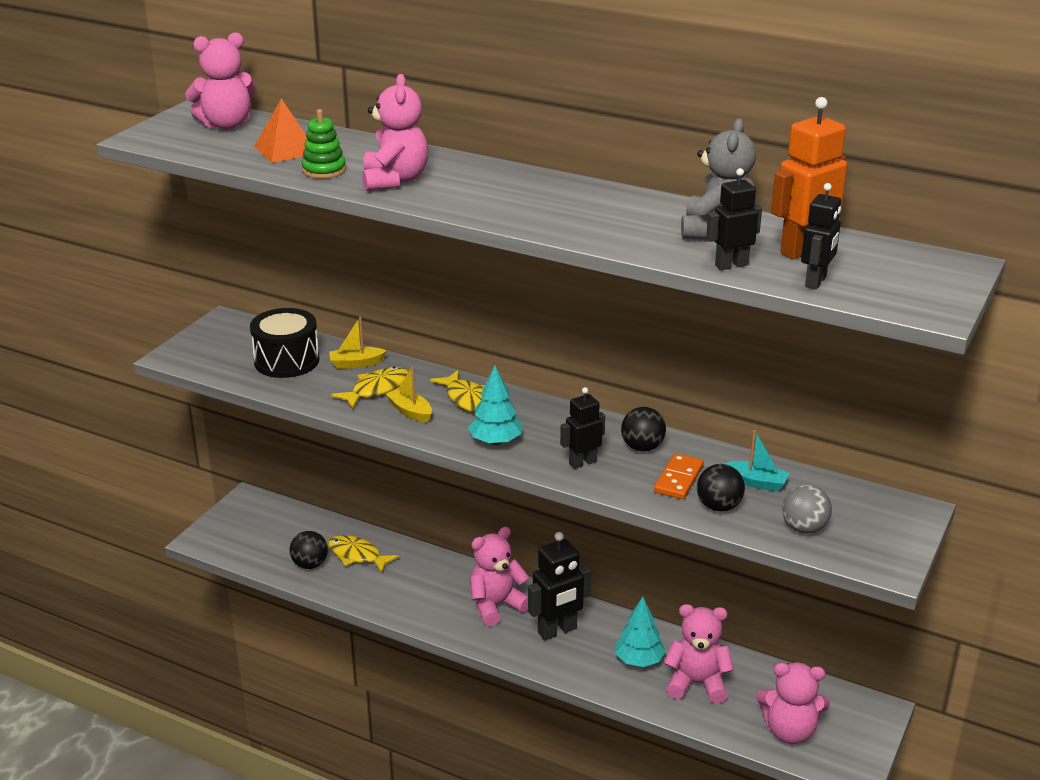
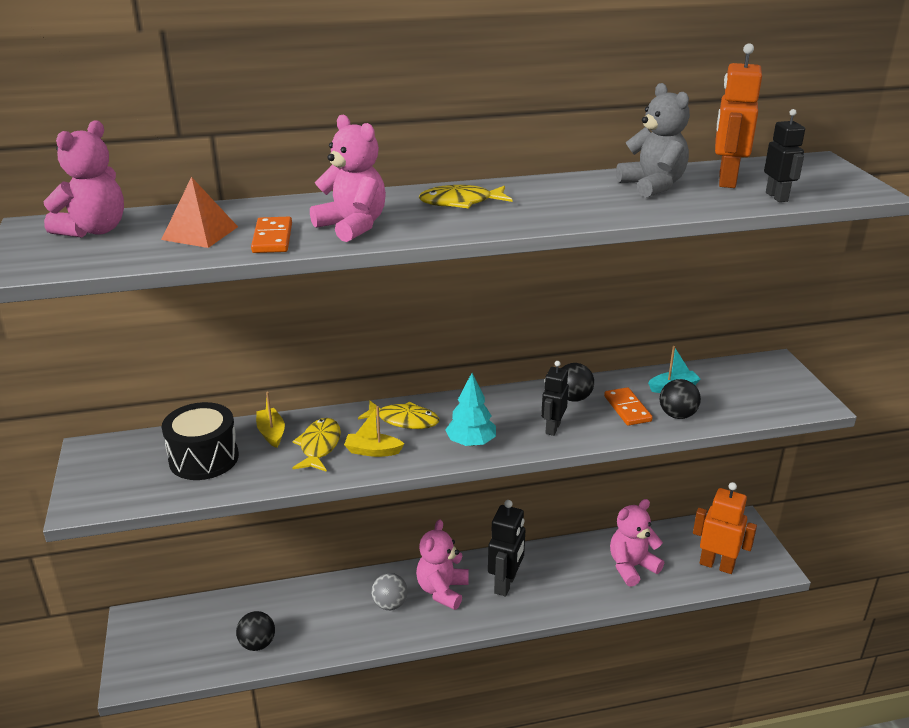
camera: 40 degrees left, 0 degrees up
green stacking toy [301,109,346,179] -> orange domino [251,217,292,253]
yellow fish [328,535,399,574] -> yellow fish moved to [419,185,513,209]
yellow boat [329,316,387,369] -> yellow boat turned 120 degrees clockwise [256,392,285,448]
turquoise tree [615,597,666,667] -> none
black robot [706,168,762,270] -> none
pink teddy bear [756,663,830,744] -> orange robot [693,482,757,574]
grey ball [782,485,832,534] -> grey ball moved to [371,573,408,610]

